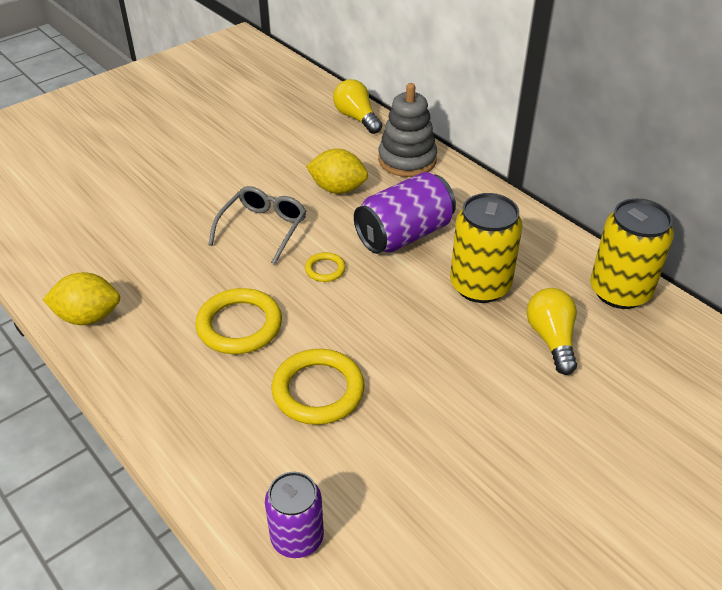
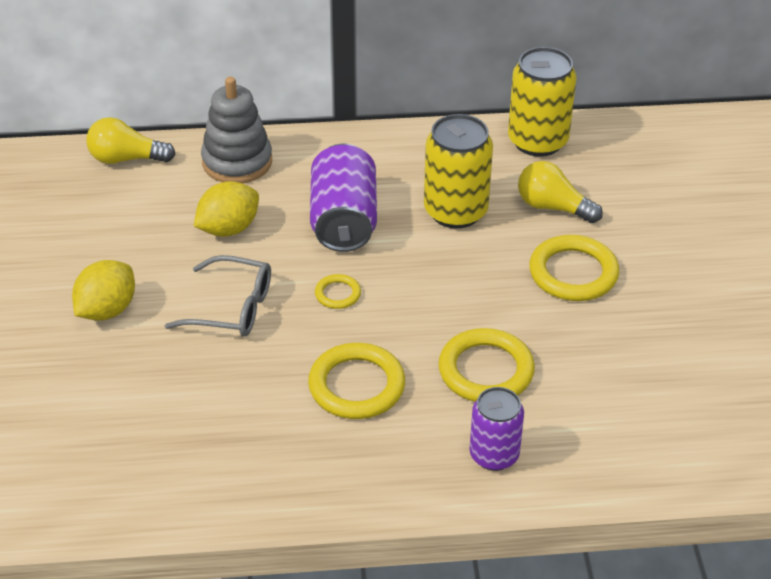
camera: 55 degrees left, 0 degrees up
yellow lemon [43,272,120,325] -> yellow lemon moved to [72,260,135,321]
grey glasses [208,186,306,265] -> grey glasses turned 135 degrees clockwise [165,255,271,337]
purple can [265,472,324,558] -> purple can moved to [469,387,524,471]
none -> yellow ring [529,235,619,301]

